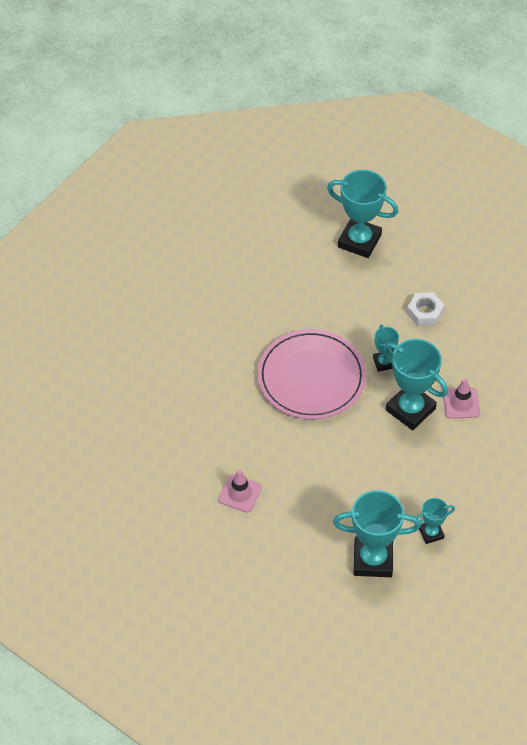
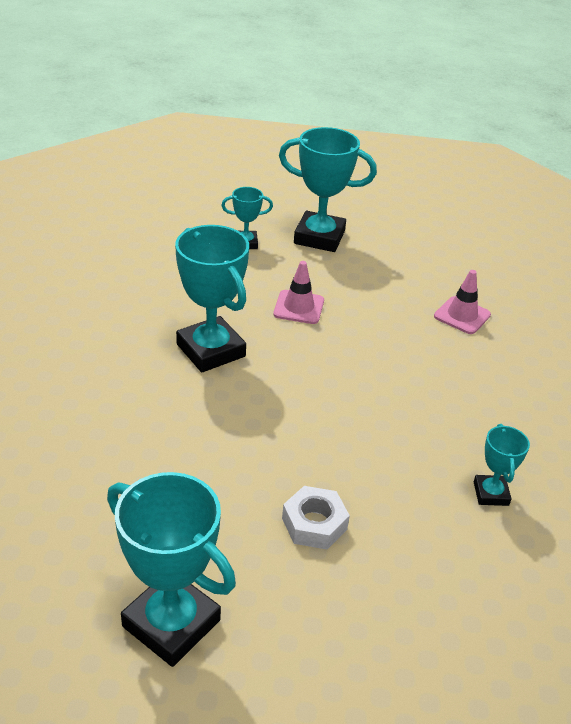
camera: 170 degrees left, 15 degrees down
pink plate [257,329,366,420] -> none
turquoise trophy [373,325,399,372] -> turquoise trophy moved to [474,424,530,506]
white nut [407,292,444,326] -> white nut moved to [282,486,350,549]
pink traffic cone [443,379,480,419] -> pink traffic cone moved to [273,261,324,324]

